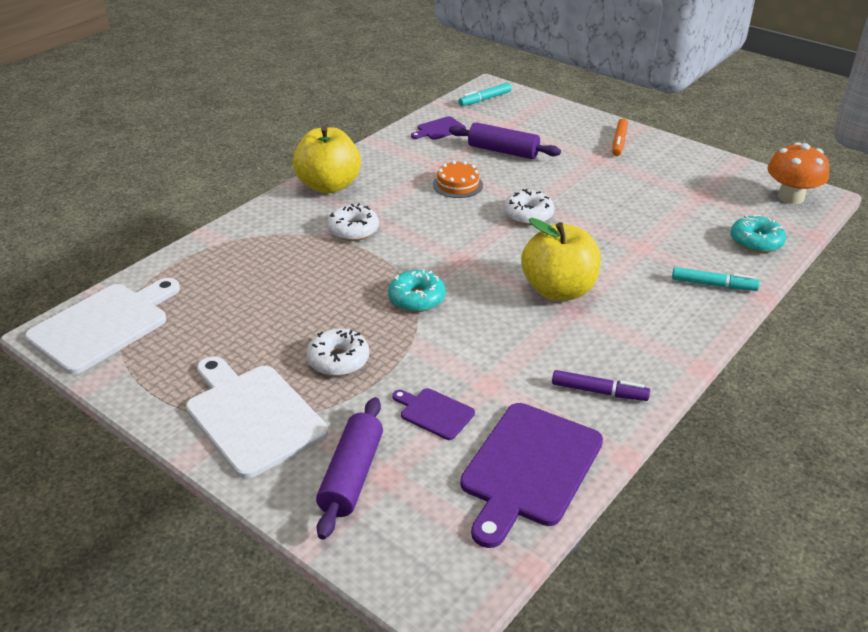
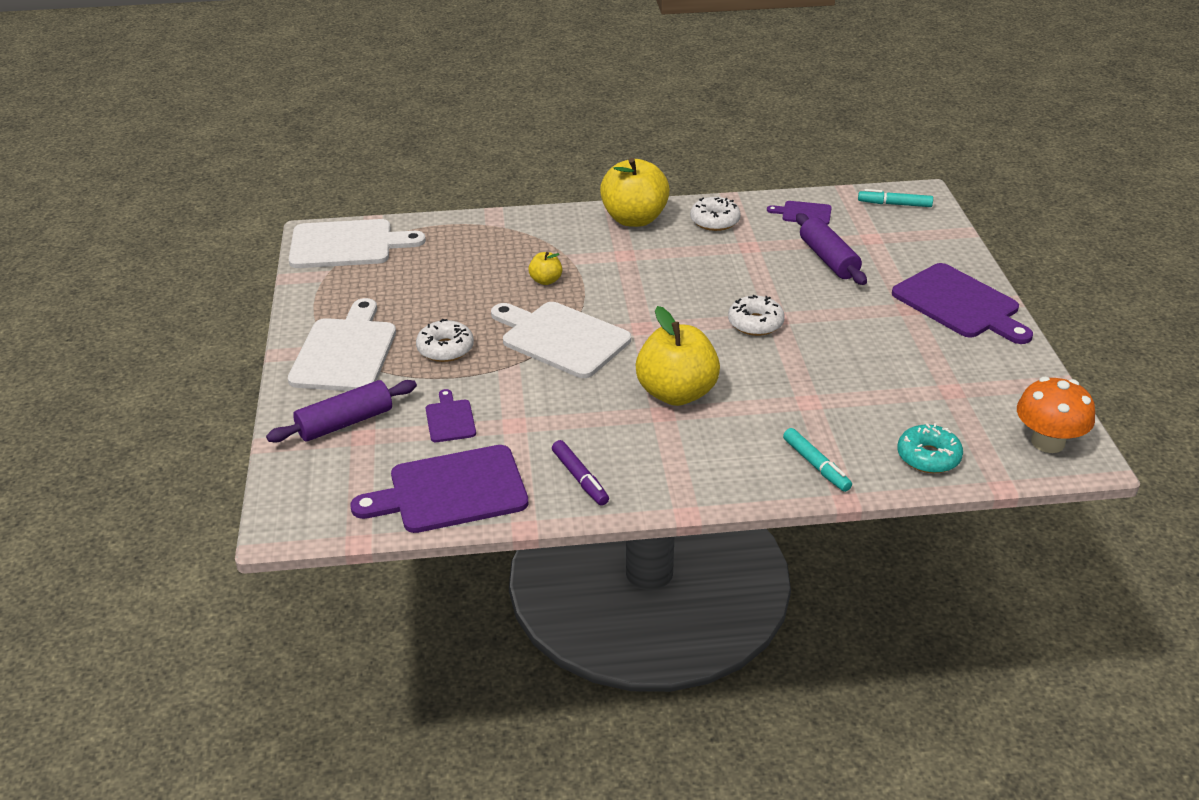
camera: 45 degrees right, 0 degrees up
white donut [327,203,379,241] -> white donut moved to [690,197,741,231]
turquoise donut [388,270,446,312] -> white cutting board [491,302,631,378]
orange cake [433,161,483,198] -> none
orange marker [612,118,628,156] -> purple cutting board [892,263,1033,344]
none -> yellow apple [528,252,562,285]

